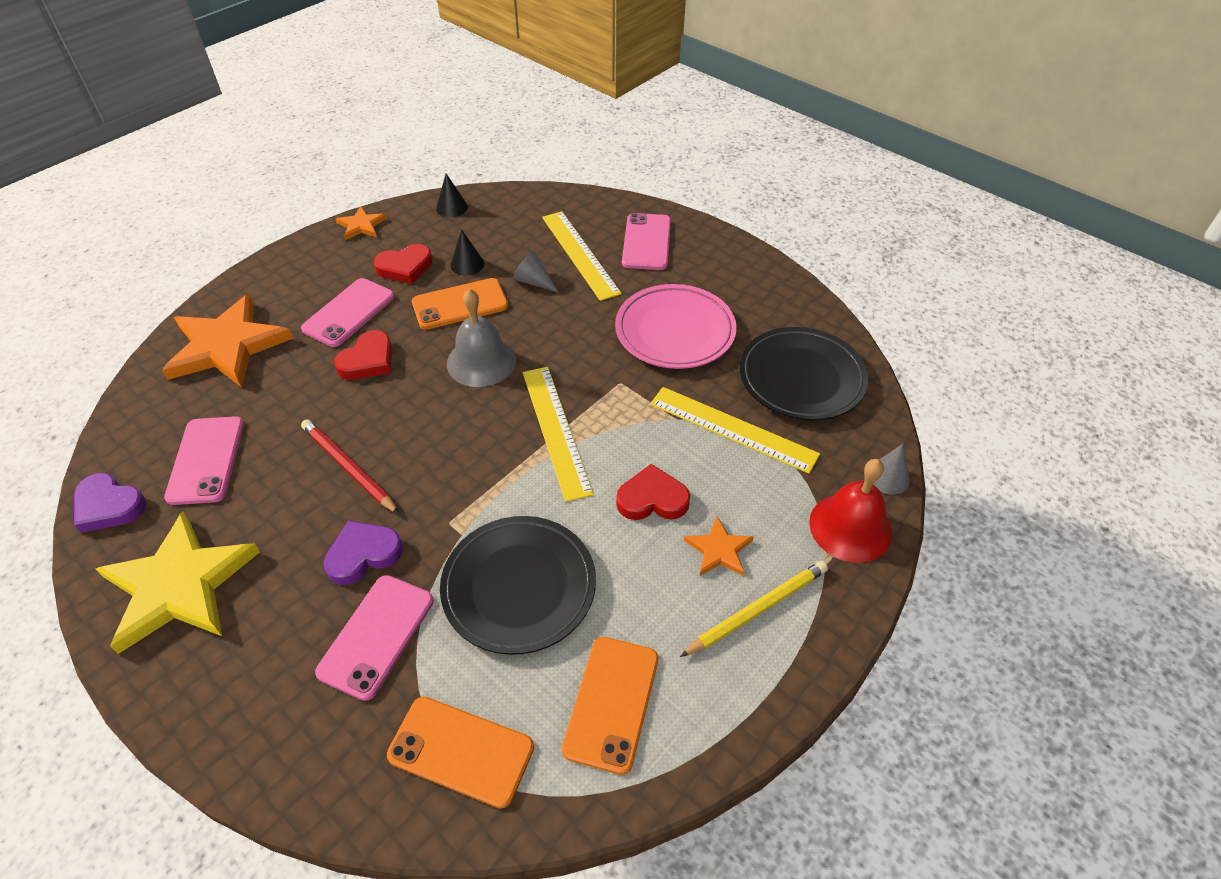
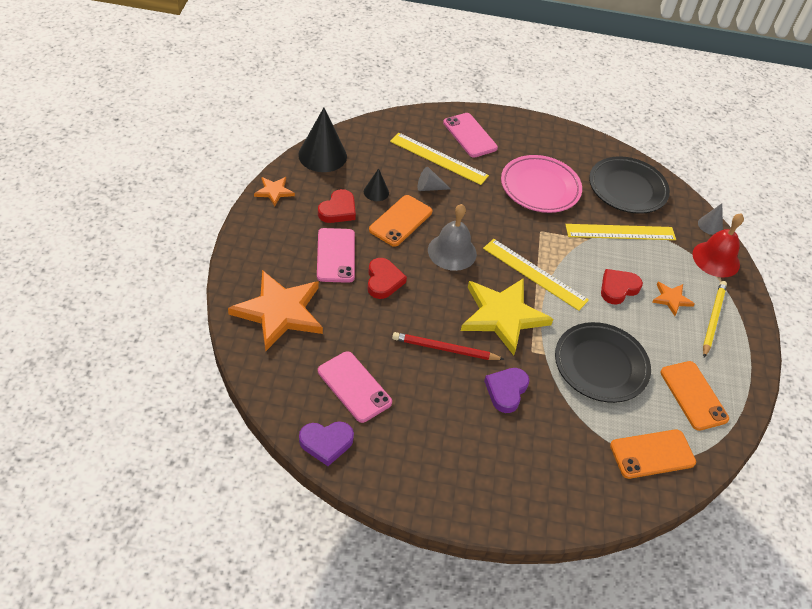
camera: 40 degrees left, 0 degrees up
yellow star [95,511,260,654] -> yellow star moved to [461,278,553,355]
pink phone [315,575,434,701] -> none
black cone [436,174,468,217] -> black cone [298,108,347,172], size x1.95

